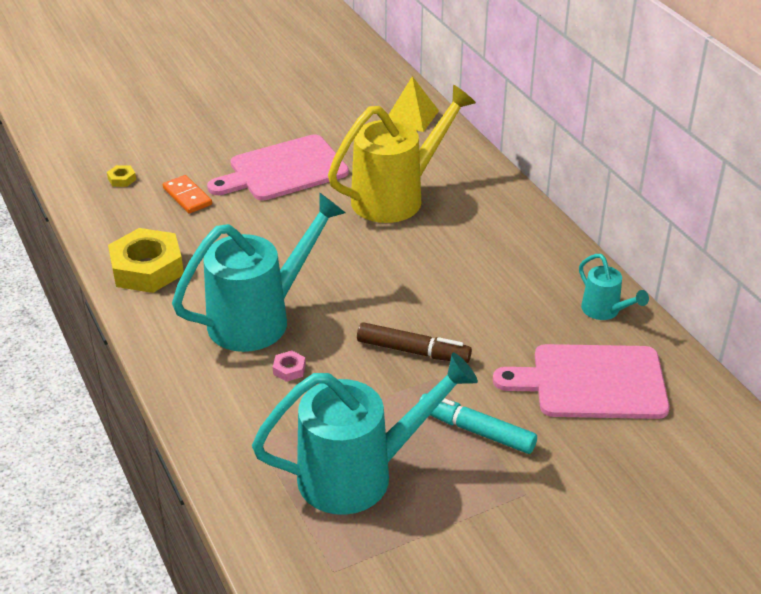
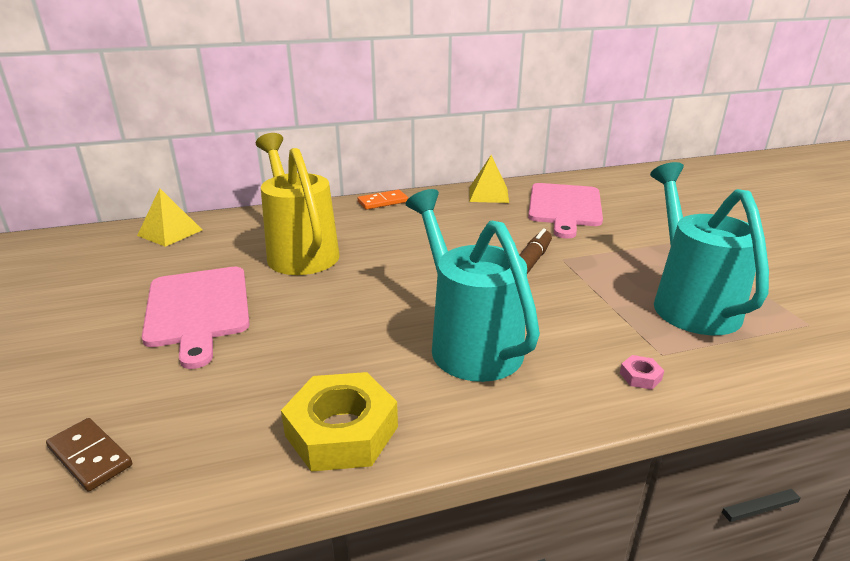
camera: 80 degrees left, 10 degrees down
yellow nut [107,165,136,187] -> brown domino [46,418,132,491]
orange domino [163,175,212,213] -> orange domino moved to [358,190,408,210]
pink nut [273,350,306,382] -> pink nut moved to [620,355,664,390]
turquoise marker [419,394,537,454] -> none
turquoise watering can [579,254,649,320] -> yellow pyramid [469,155,509,203]

